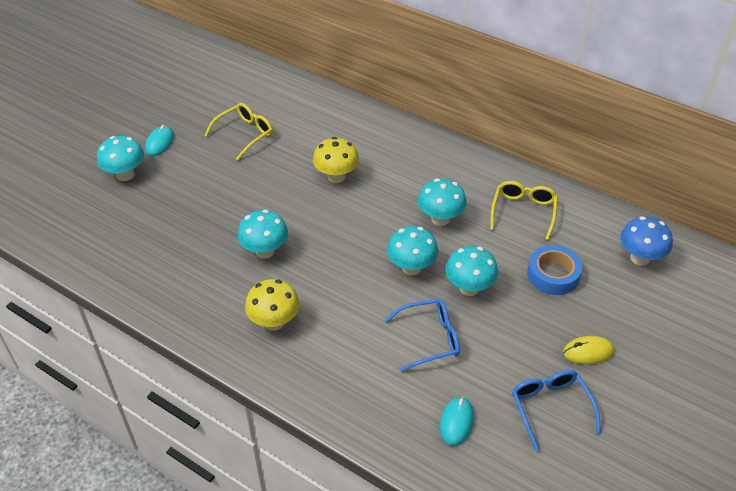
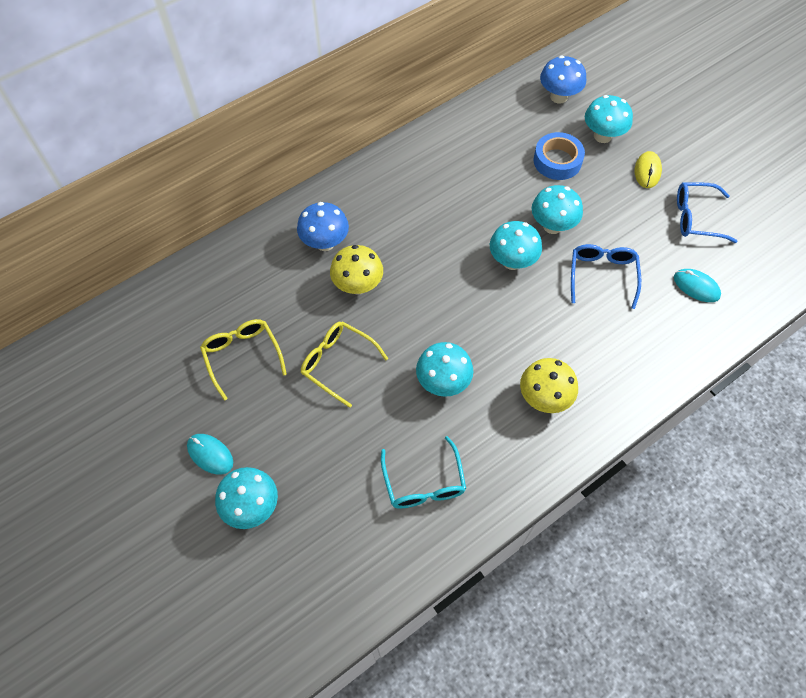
camera: 70 degrees left, 15 degrees up
turquoise mushroom [418,178,467,226] -> turquoise mushroom moved to [585,95,633,143]
yellow glasses [491,181,558,240] -> yellow glasses moved to [300,321,388,408]
none -> blue mushroom [297,202,349,251]
none -> turquoise glasses [381,436,466,509]

